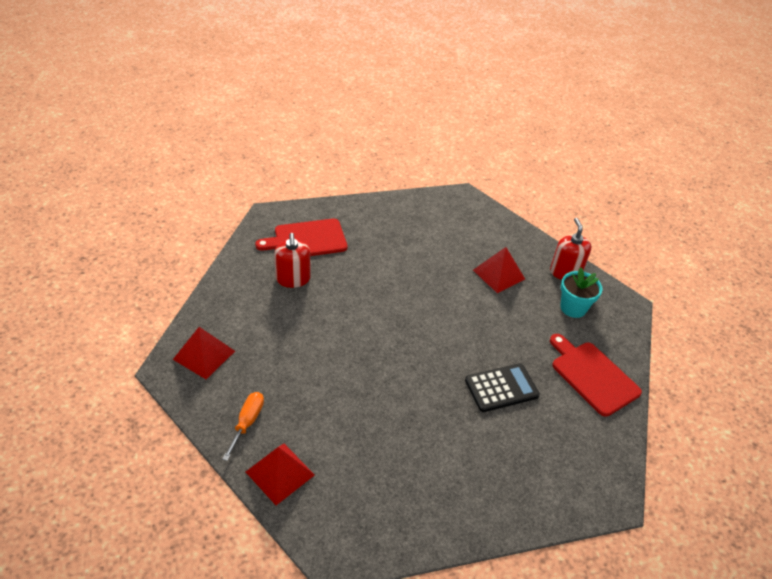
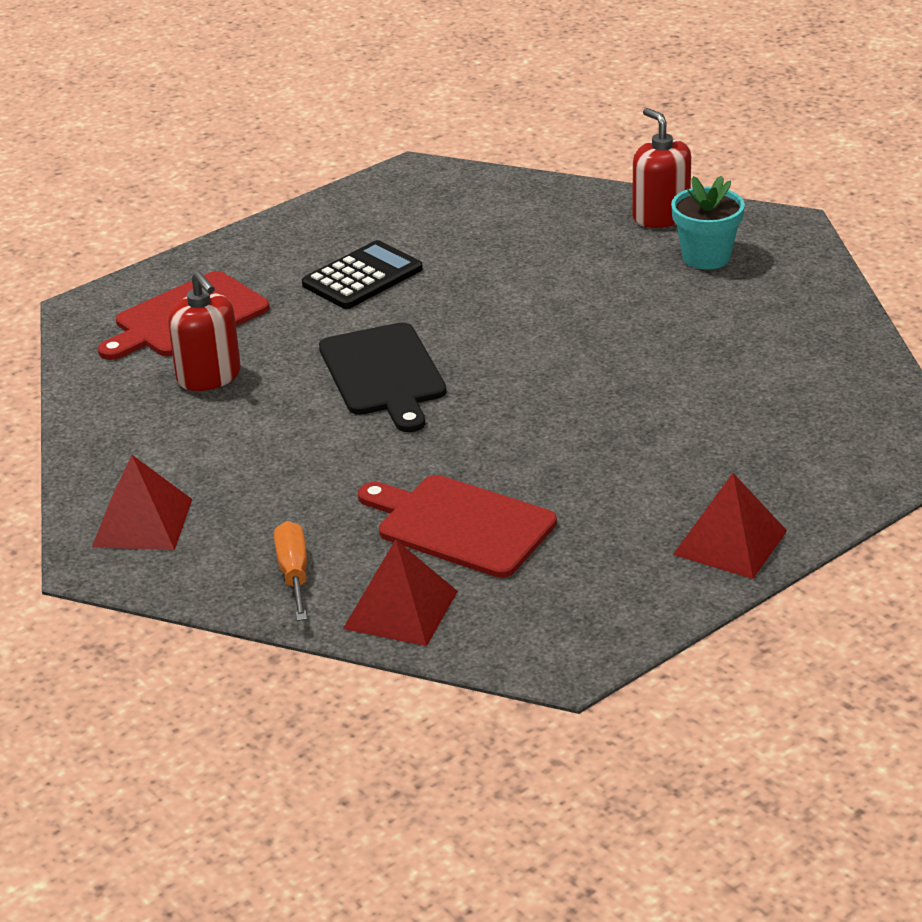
camera: 20 degrees left, 10 degrees down
black calculator [465,363,540,412] -> black calculator moved to [302,240,423,309]
red pyramid [473,247,525,293] -> red pyramid moved to [673,473,787,579]
red cutting board [550,334,642,417] -> red cutting board moved to [358,475,557,578]
none -> black cutting board [319,322,446,432]

